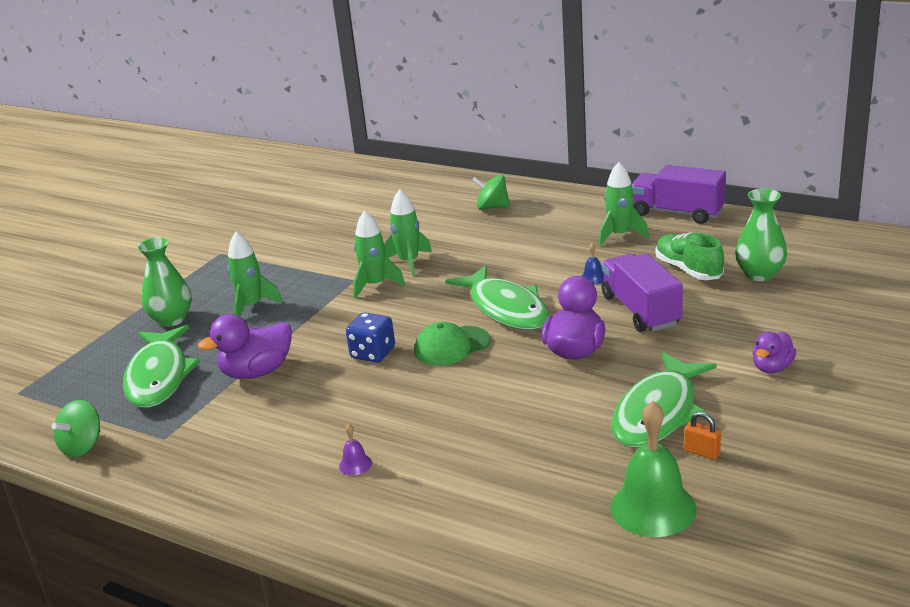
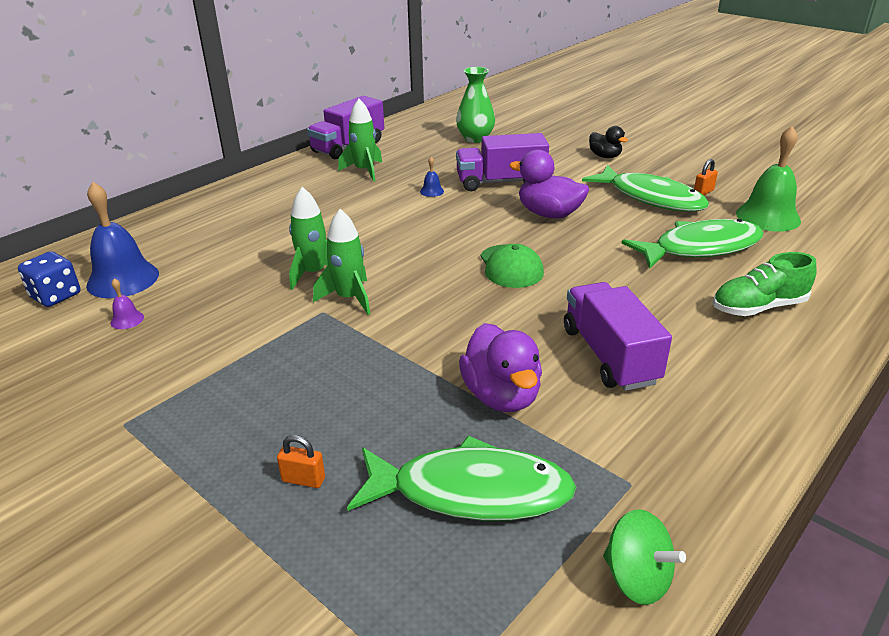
camera: 80 degrees left, 5 degrees up
green vase [137,237,192,327] -> orange padlock [277,435,325,488]
green rocket [227,232,283,317] -> none
purple bell [339,423,372,475] -> purple bell moved to [110,279,144,329]
blue dice [346,313,395,363] -> blue dice moved to [18,251,80,307]
green fish [445,265,550,330] -> green fish moved to [622,219,763,269]
green spinning top [472,175,510,210] -> none
green shoe [655,233,724,280] -> green shoe moved to [713,252,817,316]
purple duck [753,332,796,373] -> black duck [589,126,628,158]
none -> blue bell [86,182,159,298]
none -> purple truck [564,282,672,391]

